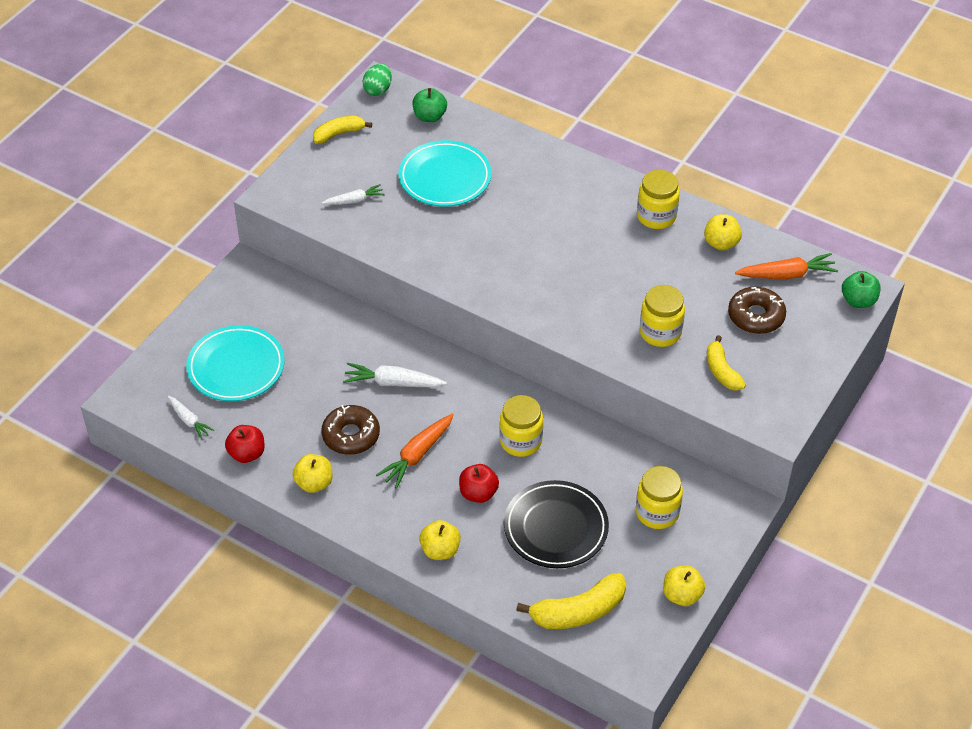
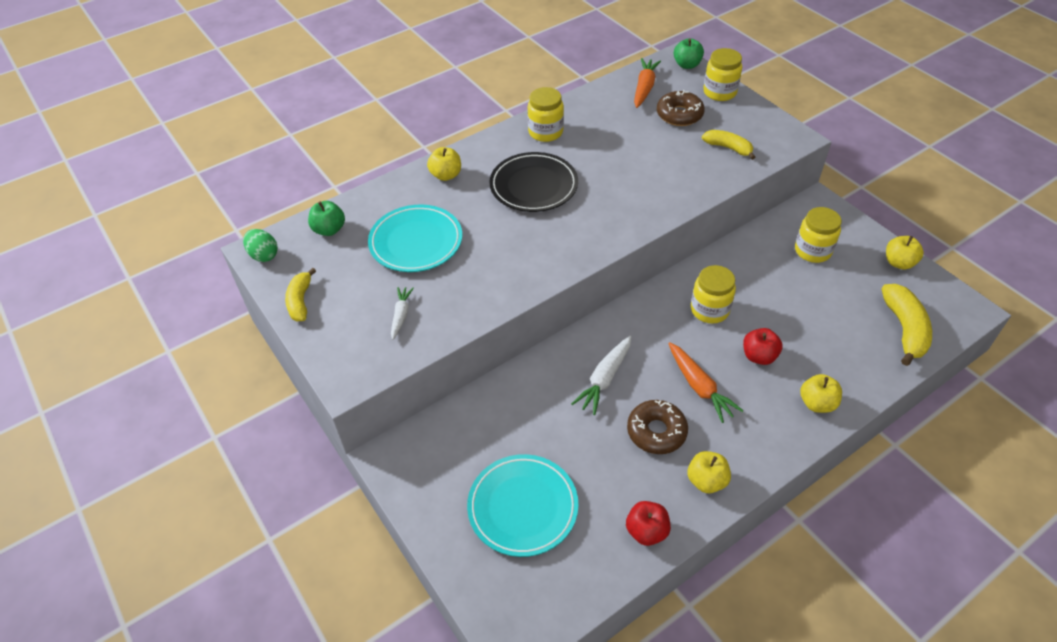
camera: 65 degrees left, 0 degrees up
white carrot [168,396,215,440] -> none
black plate [504,480,609,568] -> black plate moved to [489,152,578,212]
yellow jar [640,285,685,347] -> yellow jar moved to [704,48,742,101]
yellow apple [704,214,742,251] -> yellow apple moved to [427,147,461,181]
yellow banana [707,335,746,391] -> yellow banana turned 150 degrees counterclockwise [702,130,755,160]

